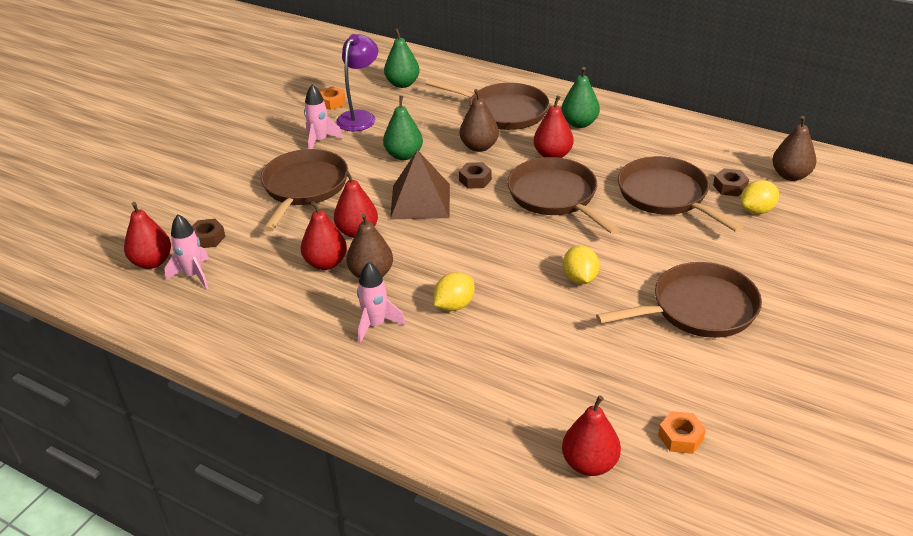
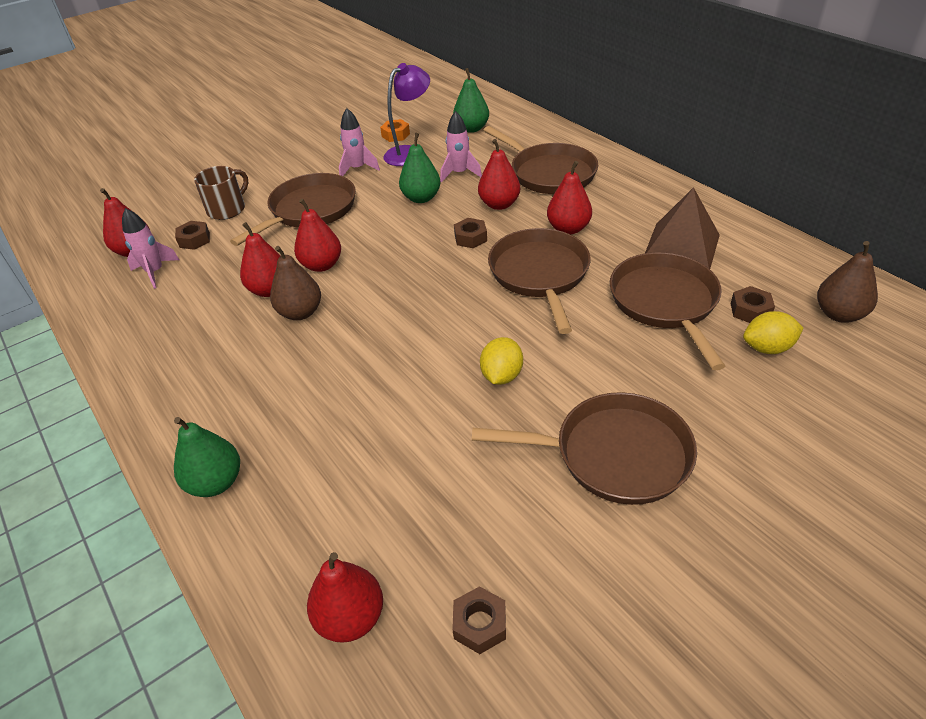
camera: 25 degrees right, 5 degrees up
pink rocket [357,262,405,344] -> pink rocket moved to [440,111,482,183]
brown pyramid [390,150,450,219] -> brown pyramid moved to [645,187,720,269]
yellow lemon [434,272,474,311] -> none
brown pear [460,89,499,152] -> red pear [478,139,520,210]
green pear [561,67,600,128] -> green pear moved to [174,417,240,497]
orange nut [658,411,706,454] -> brown nut [452,586,506,654]
none -> brown mug [194,166,248,220]

